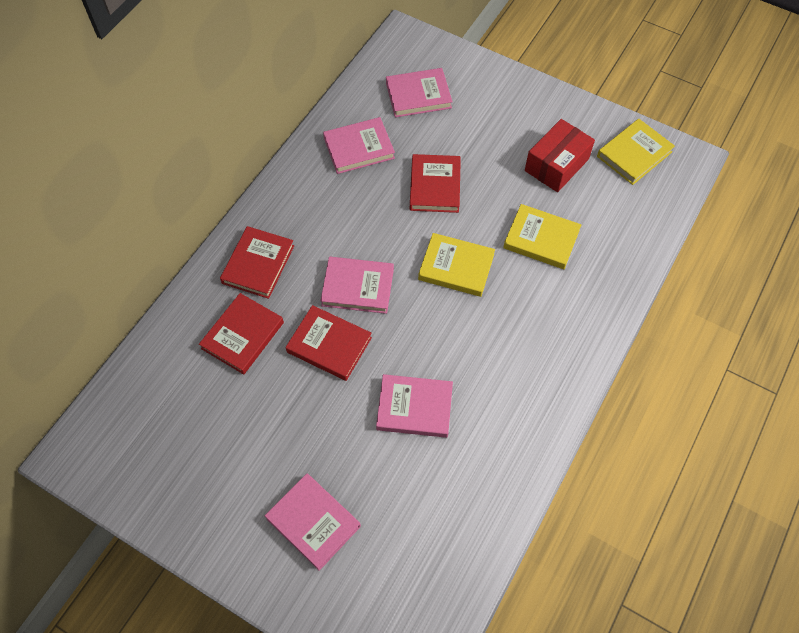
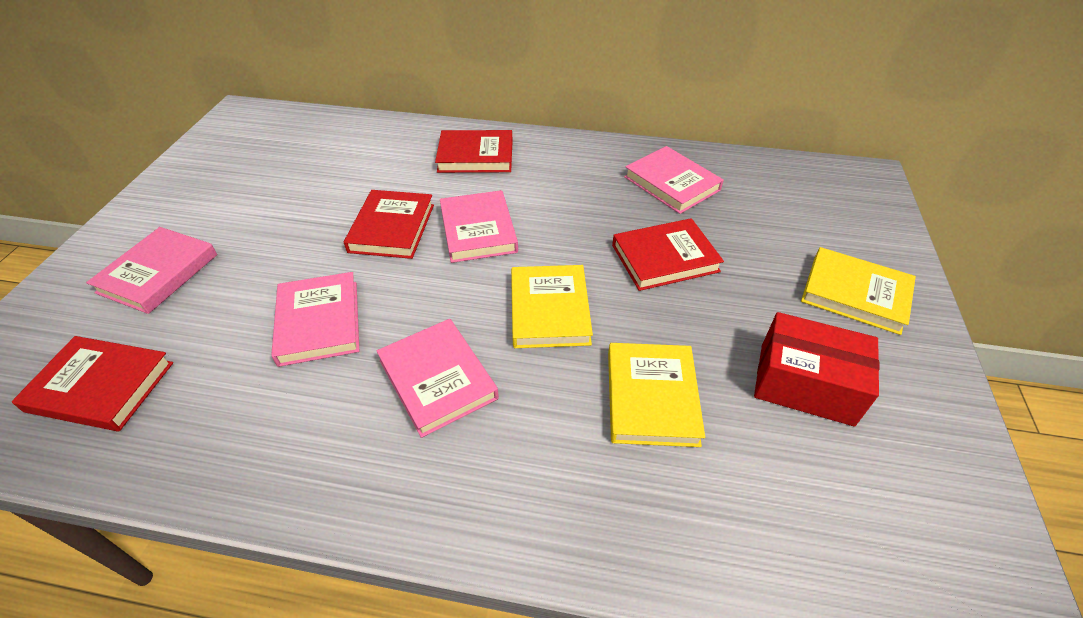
camera: 70 degrees right, 15 degrees down
red book [199,293,284,375] -> red book moved to [12,336,173,431]
pink book [386,68,453,118] -> pink book moved to [376,319,499,438]
yellow book [597,119,675,185] -> yellow book moved to [801,247,916,335]

